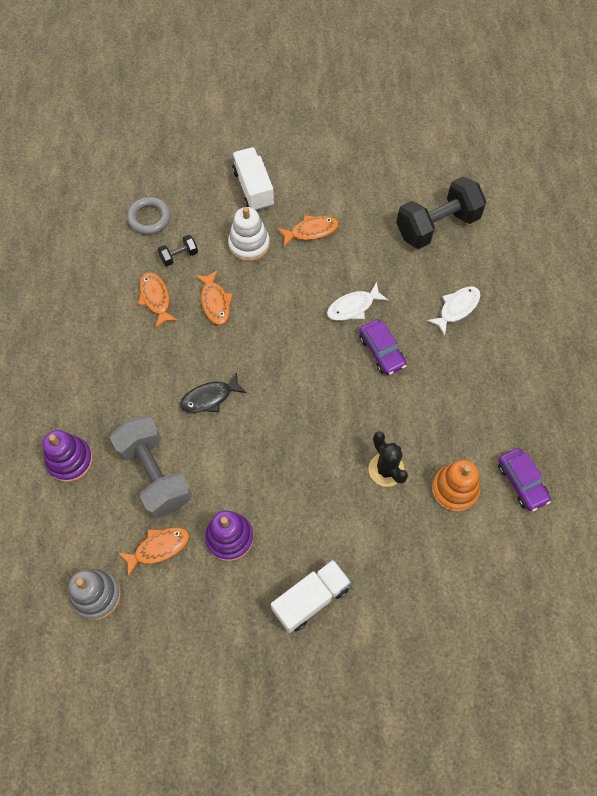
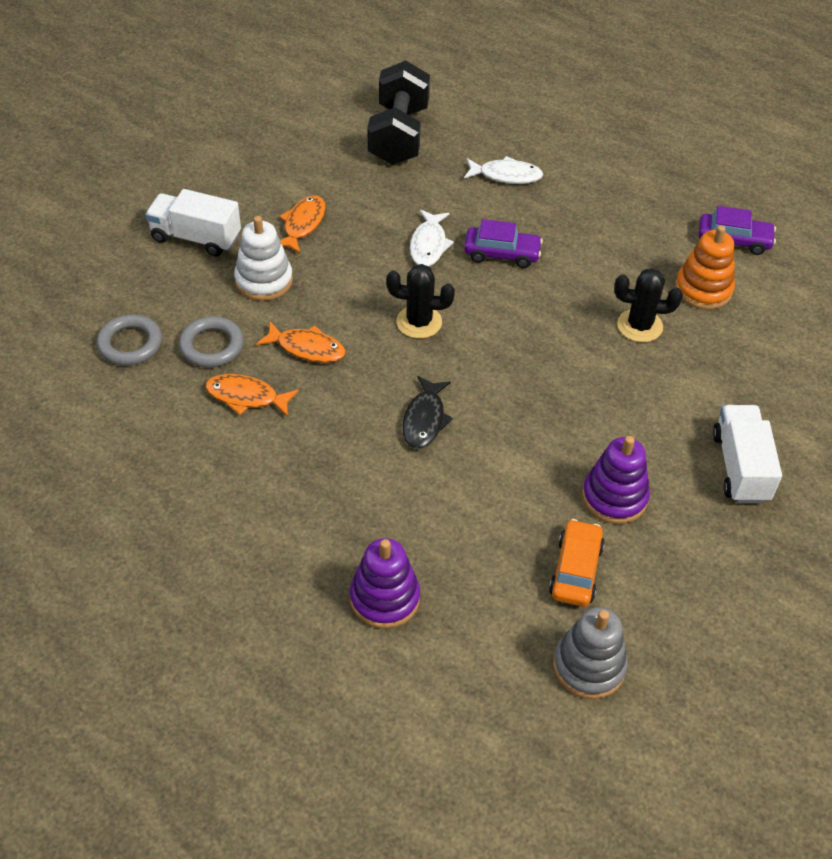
camera: 55 degrees left, 15 degrees down
grey dumbbell [110,416,192,518] -> none
orange fish [119,527,189,577] -> orange car [549,519,605,607]
black dumbbell [158,235,198,266] -> grey ring [179,316,244,368]
white fish [427,287,480,336] -> white fish turned 105 degrees clockwise [464,156,543,184]
none -> black cactus [386,264,455,339]

